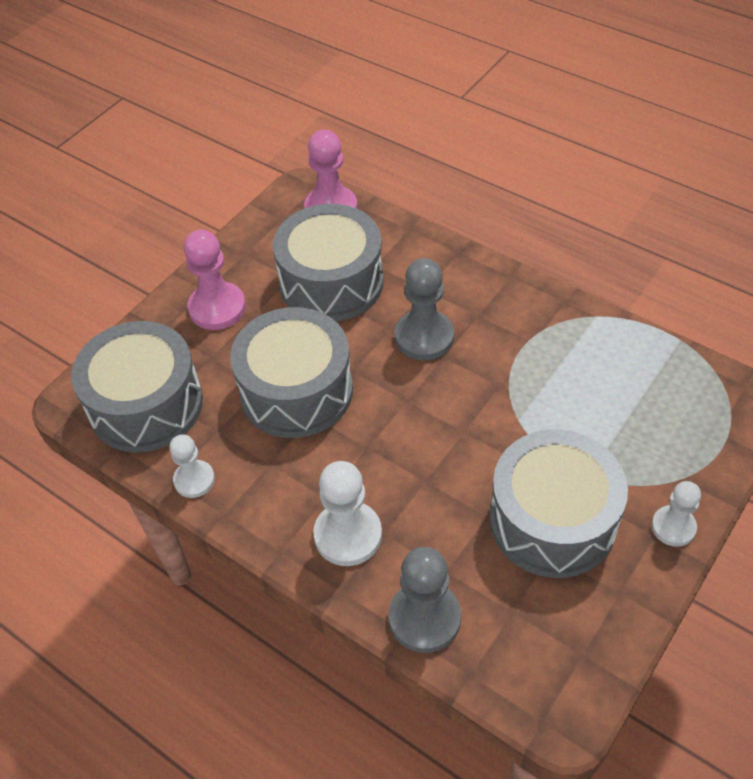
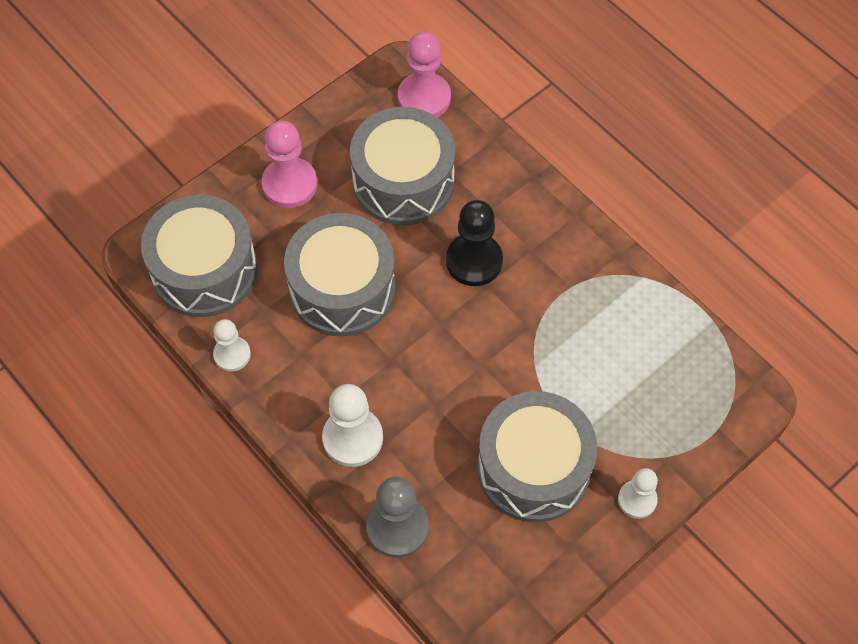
camera: 10 degrees right, 10 degrees up
grey pawn [395,258,454,361] -> black pawn [446,200,503,286]

